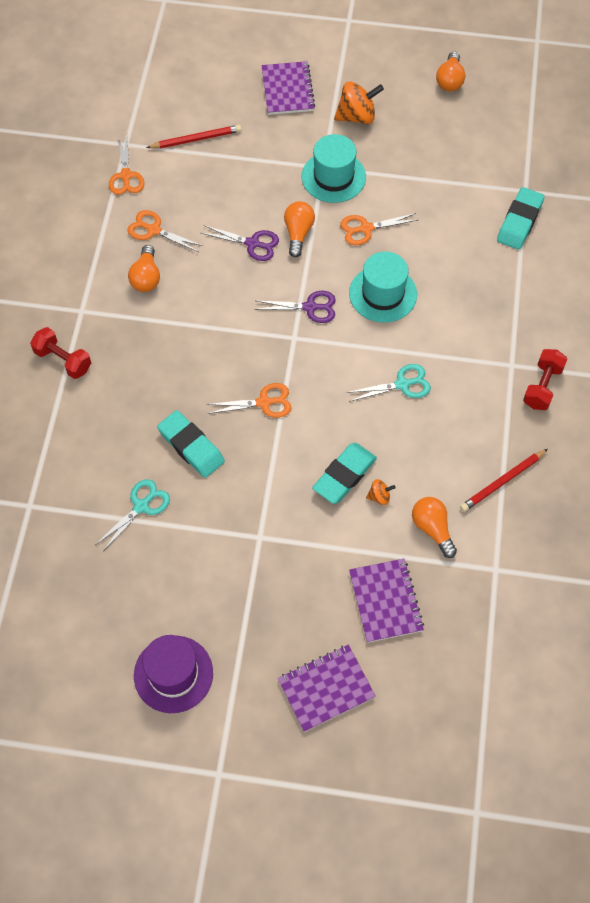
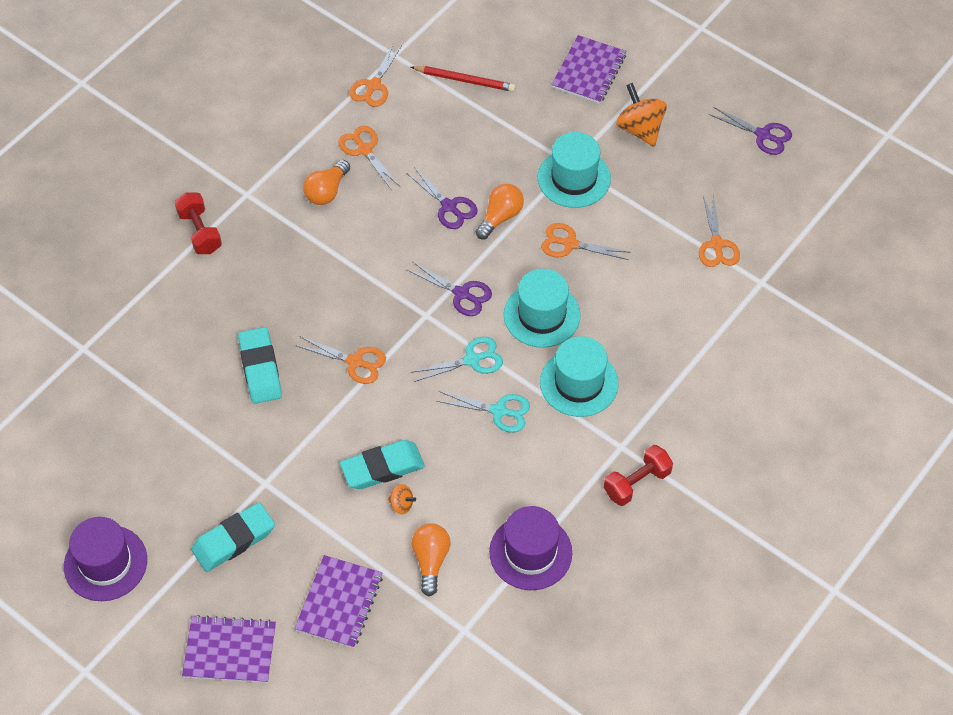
camera: 30 degrees right, 5 degrees down
turquoise scissors [95,479,170,551] -> turquoise scissors moved to [411,337,503,382]
orange spinning top [334,81,384,124] -> orange spinning top turned 135 degrees counterclockwise [616,83,667,147]
orange light bulb [436,51,465,91] -> purple scissors [709,107,792,155]
red pencil [460,449,548,512] -> purple hat [489,506,572,590]
turquoise eraser [497,187,545,250] -> turquoise eraser moved to [191,502,275,572]
none -> turquoise hat [540,336,619,417]
none -> orange scissors [699,195,740,267]

